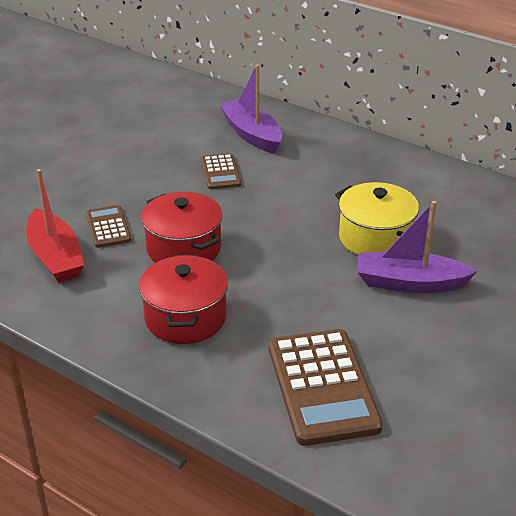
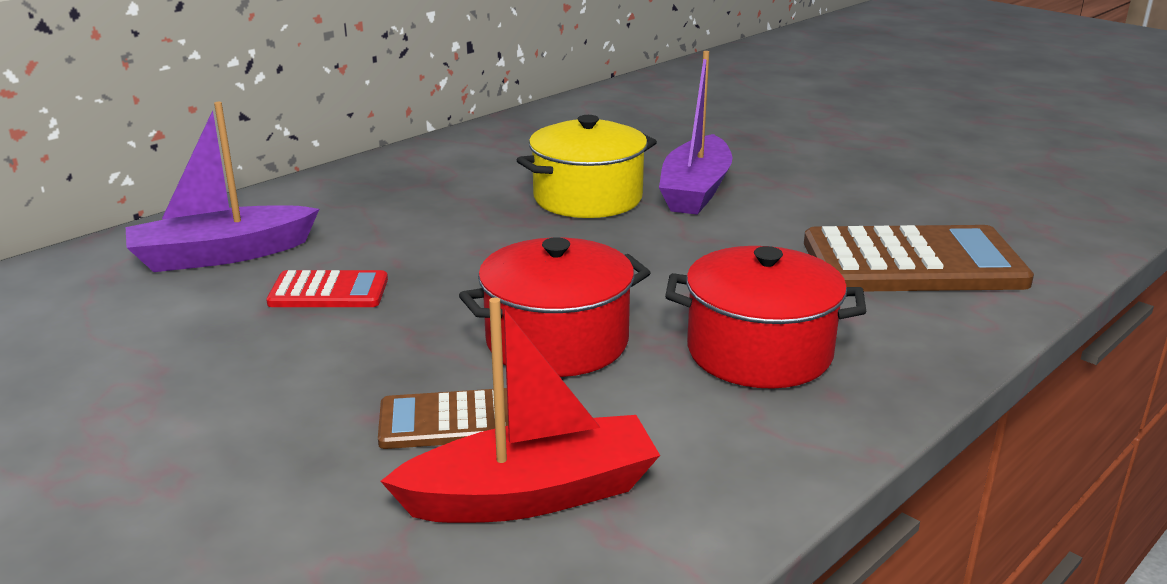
camera: 80 degrees left, 10 degrees down
brown calculator [201,154,241,189] -> red calculator [266,270,388,307]

